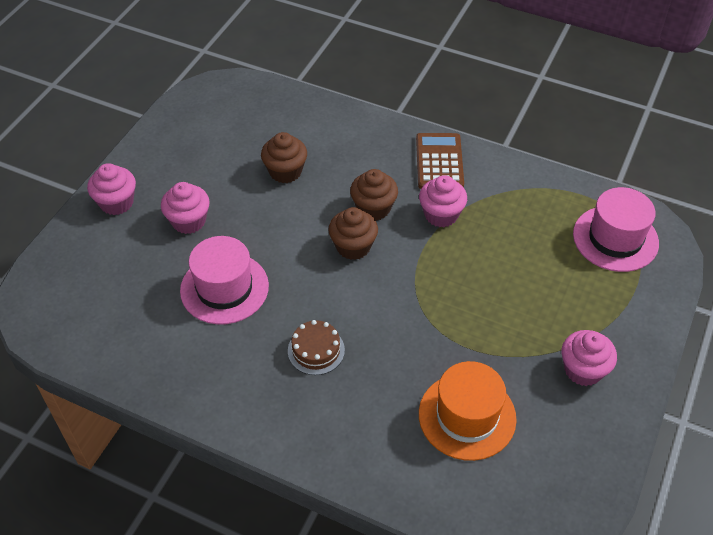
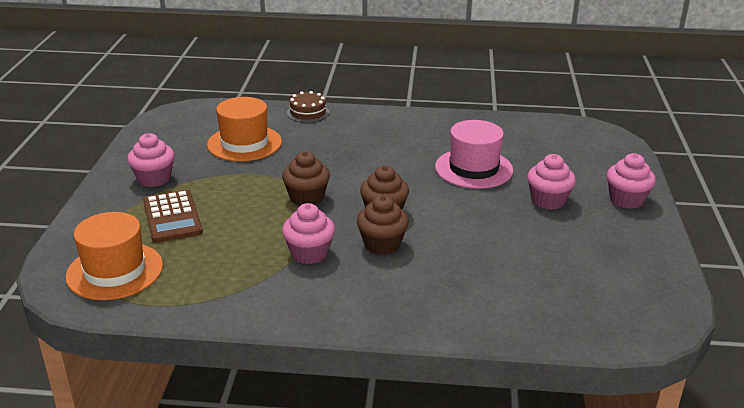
camera: 160 degrees right, 20 degrees down
brown cupcake [261,132,307,183] -> brown cupcake moved to [282,151,330,206]
brown cake [288,320,345,375] -> brown cake moved to [287,91,329,123]
brown calculator [416,133,464,189] -> brown calculator moved to [143,190,203,243]
pink hat [573,187,659,272] -> orange hat [65,212,163,300]

